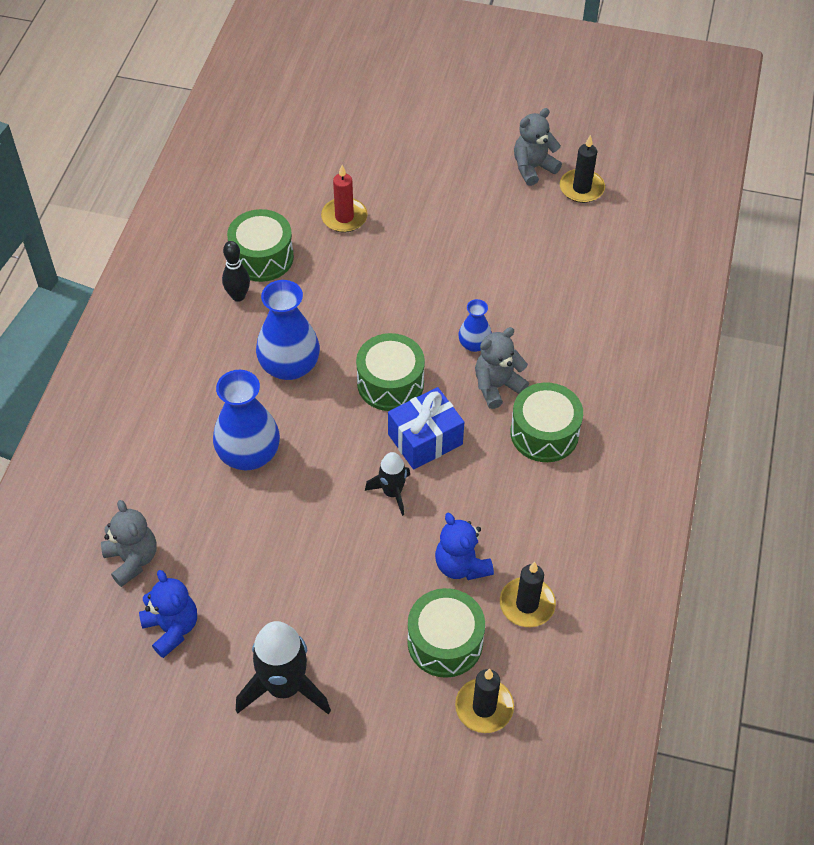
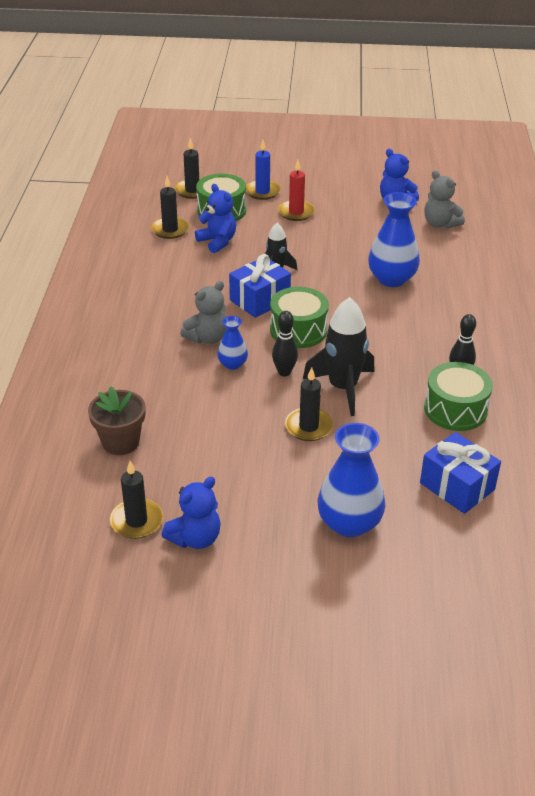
camera: 170 degrees right, 15 degrees down
black rocket [236,621,331,715] -> black rocket moved to [302,297,375,416]
blue vase [256,280,320,380] -> blue vase moved to [317,423,385,537]
red candle [321,165,368,233] -> red candle moved to [278,160,315,221]
green drum [510,382,583,462] -> none
grey teddy bear [514,108,562,186] -> blue teddy bear [161,477,221,549]
none -> brown flower pot [88,386,145,455]
none -> blue candle [246,140,281,200]
none -> black bowling pin [272,311,298,376]
none -> black candle [285,367,333,441]
none -> blue gift [420,432,501,514]

